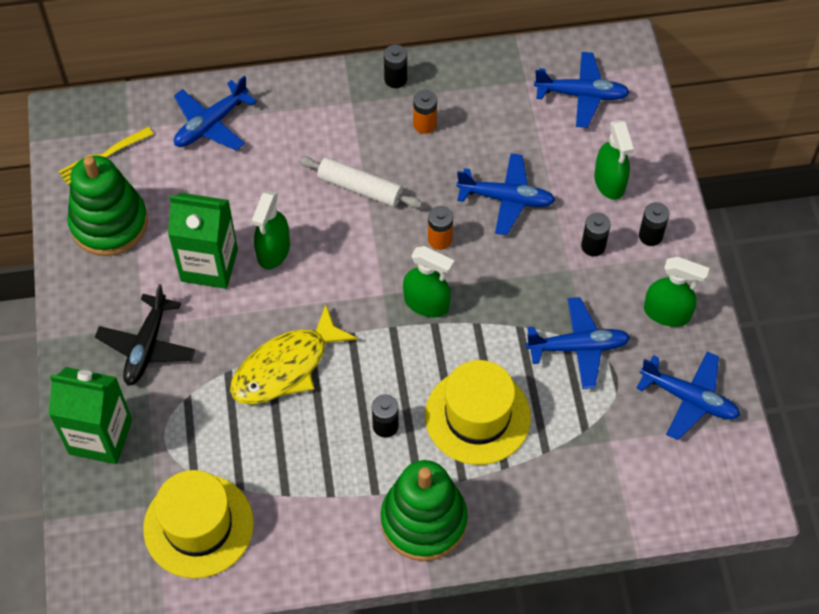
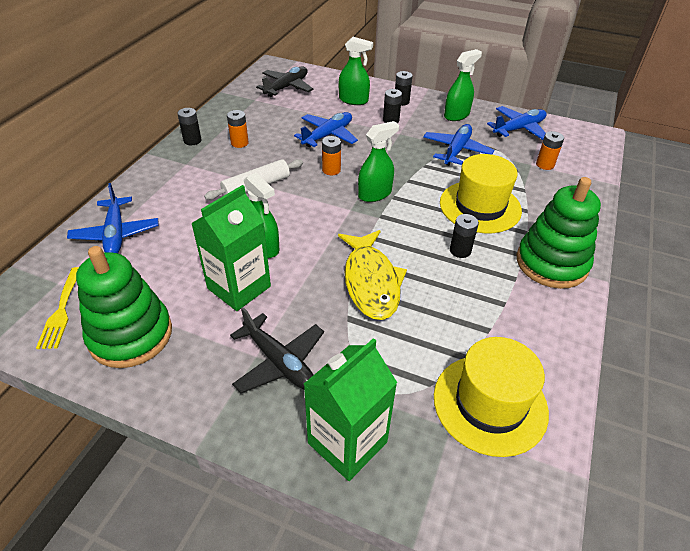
camera: 60 degrees left, 15 degrees down
blue plane [534,52,630,128] -> black plane [256,67,313,97]
none -> orange battery [536,131,564,170]

